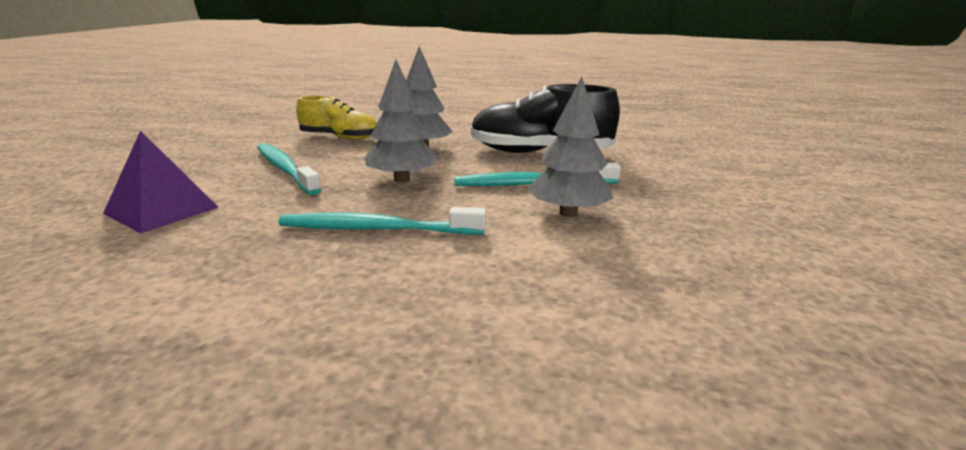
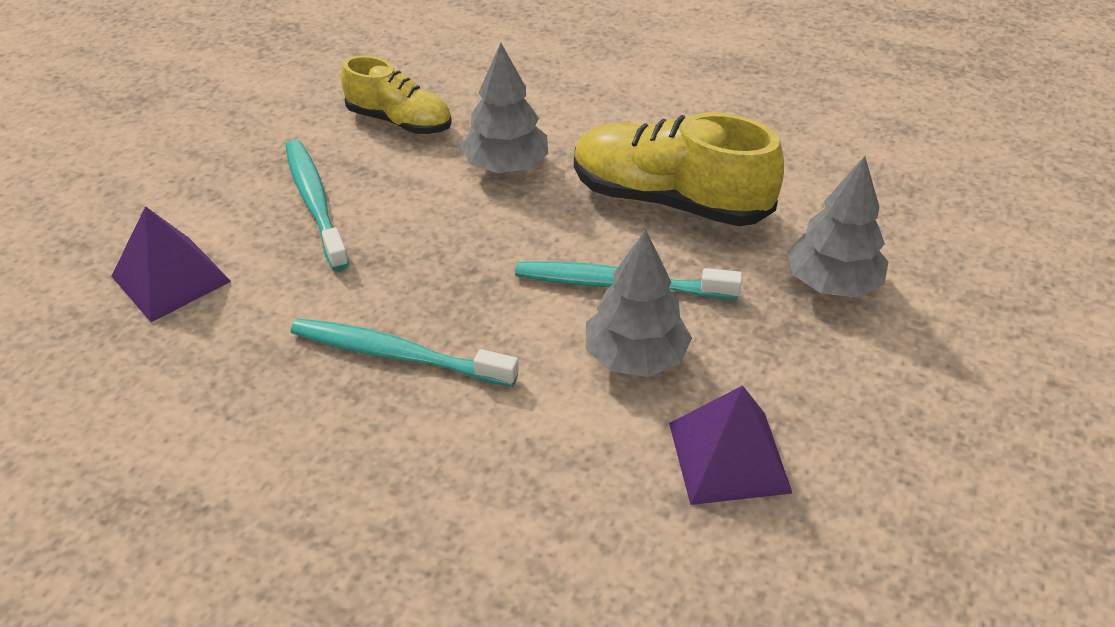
camera: 15 degrees right, 20 degrees up
grey tree [364,60,437,183] -> grey tree moved to [787,156,889,297]
black shoe [471,84,620,153] -> yellow shoe [574,112,784,226]
none -> purple pyramid [669,385,793,505]

